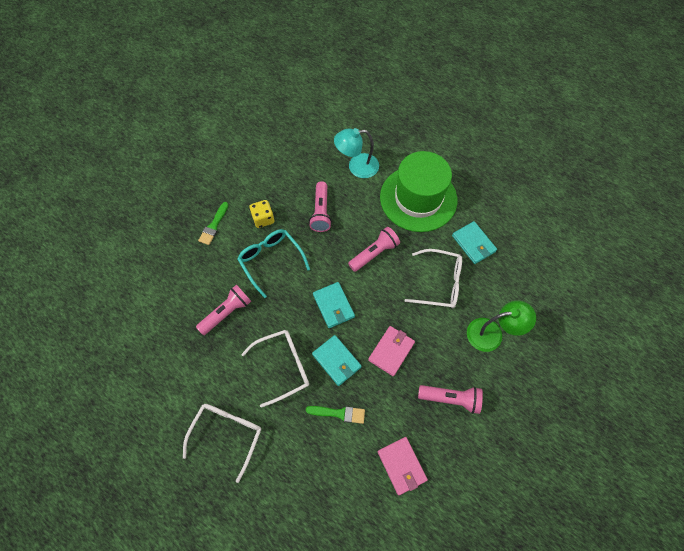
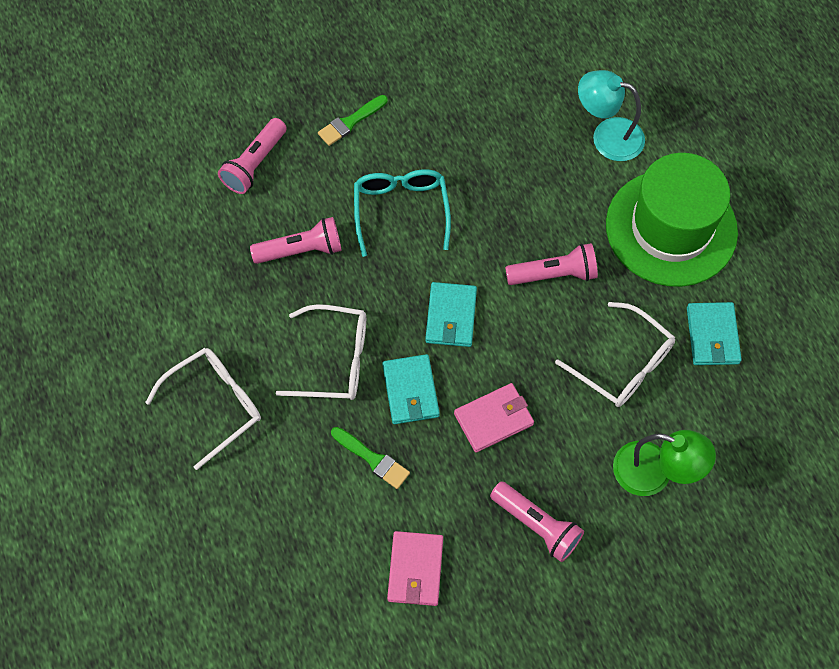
camera: 30 degrees right, 0 degrees up
yellow dice [249,200,274,228] -> none
pink flashlight [309,181,332,232] -> pink flashlight moved to [218,118,287,194]

